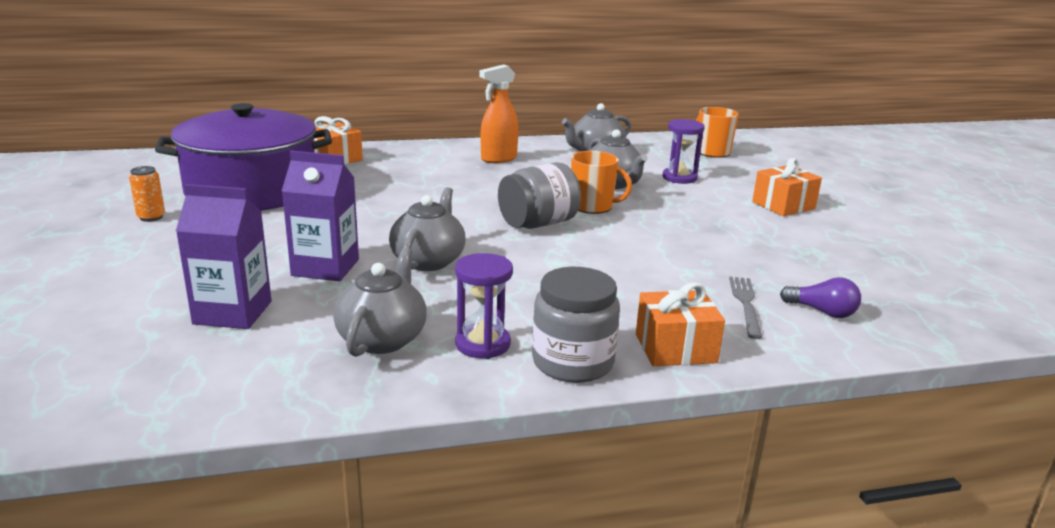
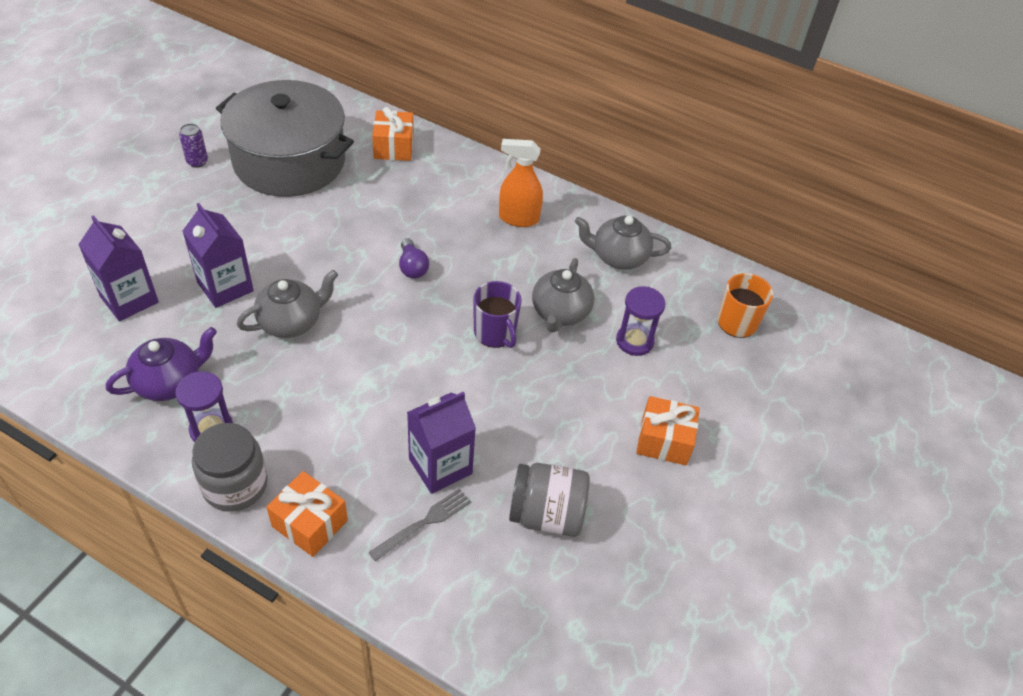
camera: 40 degrees right, 25 degrees up
orange can [129,166,165,222] -> purple can [179,124,208,168]
purple pot [155,103,332,211] -> grey pot [216,80,354,197]
grey teapot [333,248,427,357] -> purple teapot [106,327,217,401]
grey jar [498,162,581,229] -> grey jar moved to [509,463,590,537]
orange mug [571,151,632,214] -> purple mug [473,281,522,348]
purple light bulb [780,277,861,318] -> purple light bulb moved to [399,238,429,279]
none -> purple carton [407,392,476,494]

